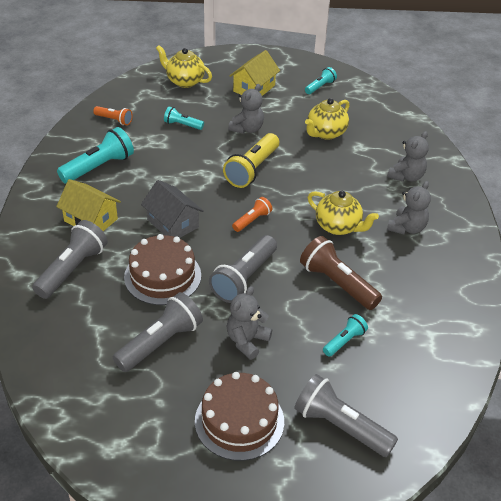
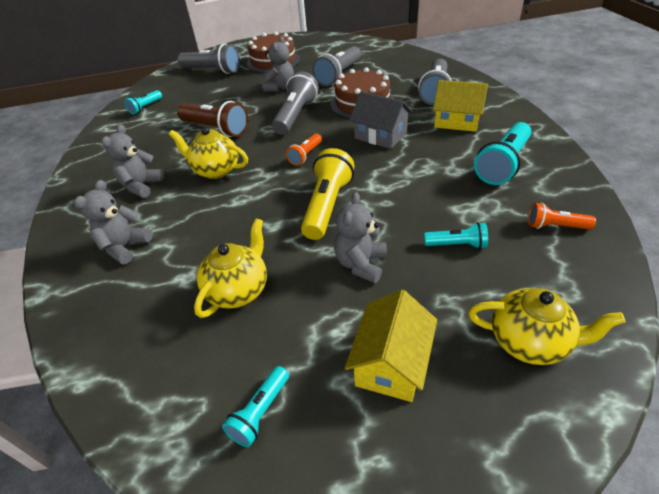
camera: 170 degrees right, 0 degrees up
turquoise flashlight [323,314,368,357] -> turquoise flashlight moved to [124,90,162,115]

